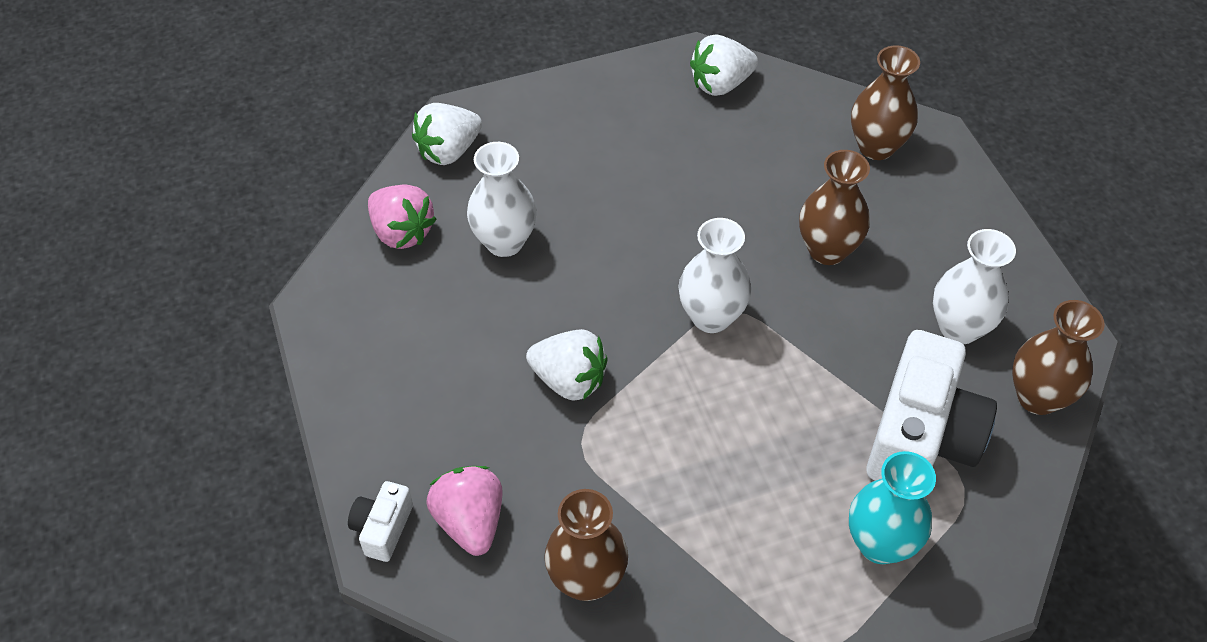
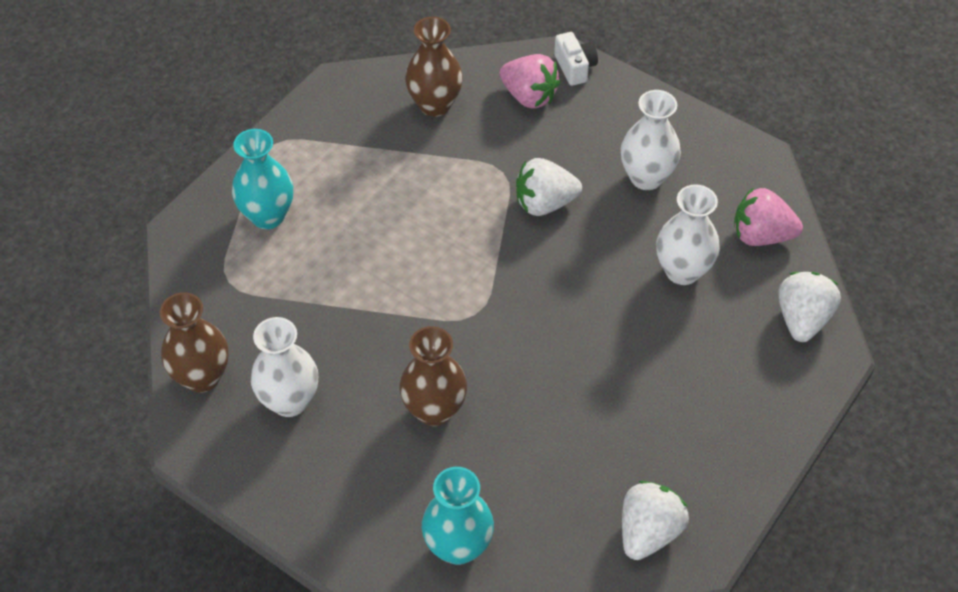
camera: 145 degrees right, 0 degrees up
white vase [678,218,752,333] -> white vase moved to [621,90,681,190]
brown vase [851,45,920,160] -> turquoise vase [422,467,494,565]
white camera [866,330,997,481] -> none

